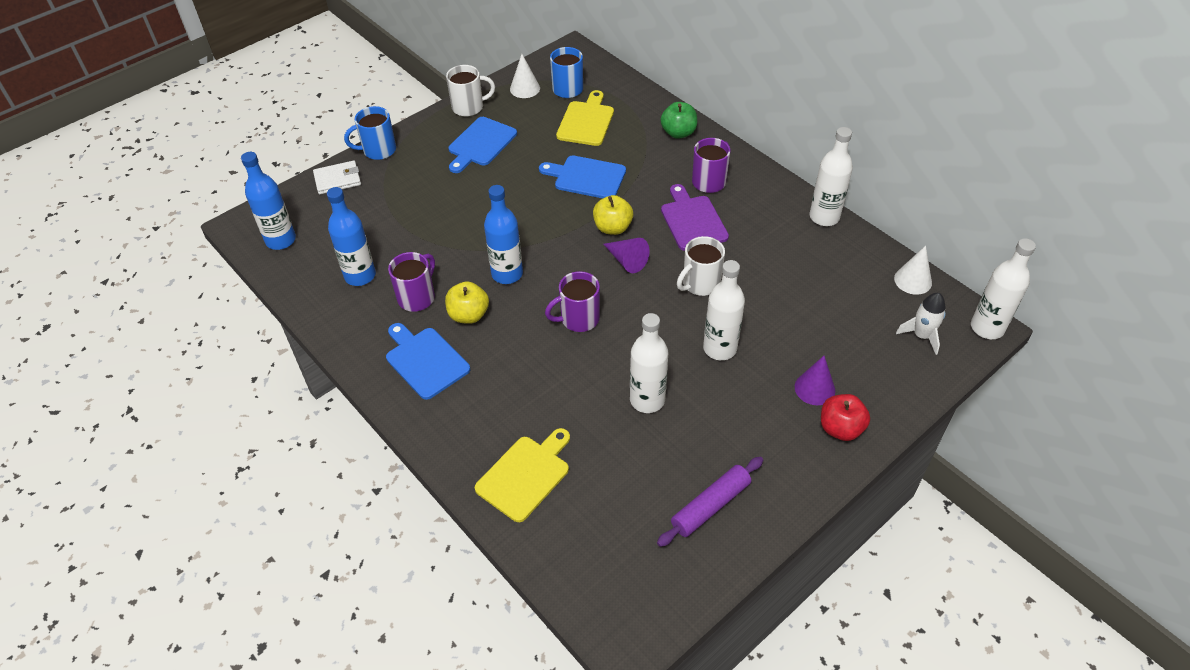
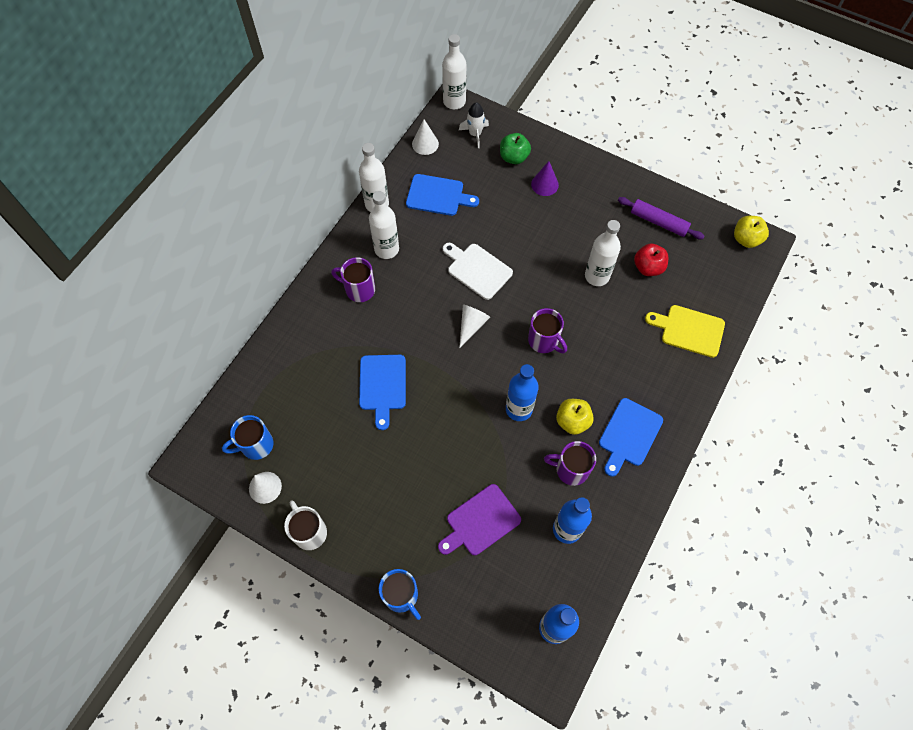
camera: 110 degrees left, 15 degrees up
white wallet [313,160,361,194] -> none
blue cutting board [449,117,517,173] -> blue cutting board moved to [406,174,479,216]
yellow cutting board [556,90,614,146] -> none
yellow apple [593,195,633,235] -> yellow apple moved to [734,216,769,248]
purple cone [604,238,650,273] -> white cone [459,305,490,348]
green apple [661,102,697,139] -> green apple moved to [500,133,531,164]
purple cutting board [661,184,729,251] -> purple cutting board moved to [438,484,521,555]
white mug [677,236,725,296] -> white cutting board [443,243,513,300]
white bottle [703,260,745,360] -> white bottle moved to [369,191,399,259]
red apple [821,394,870,441] -> red apple moved to [634,244,668,276]

